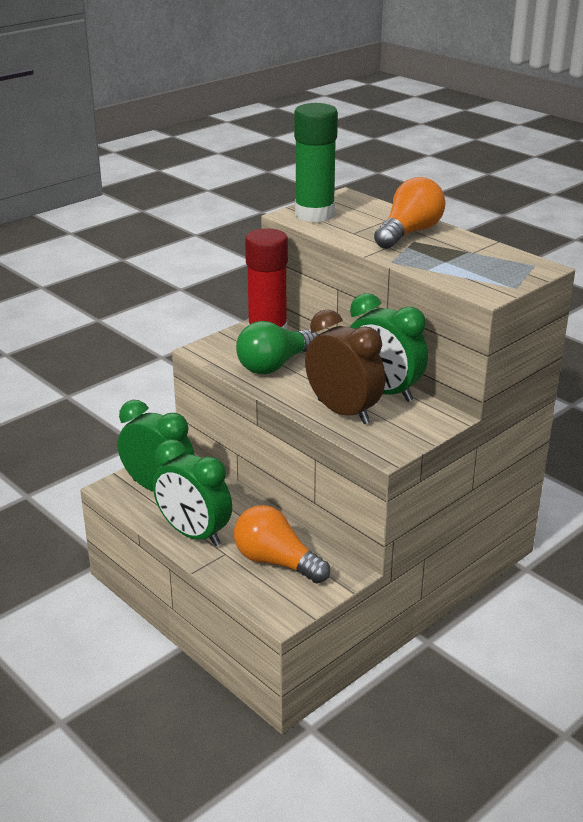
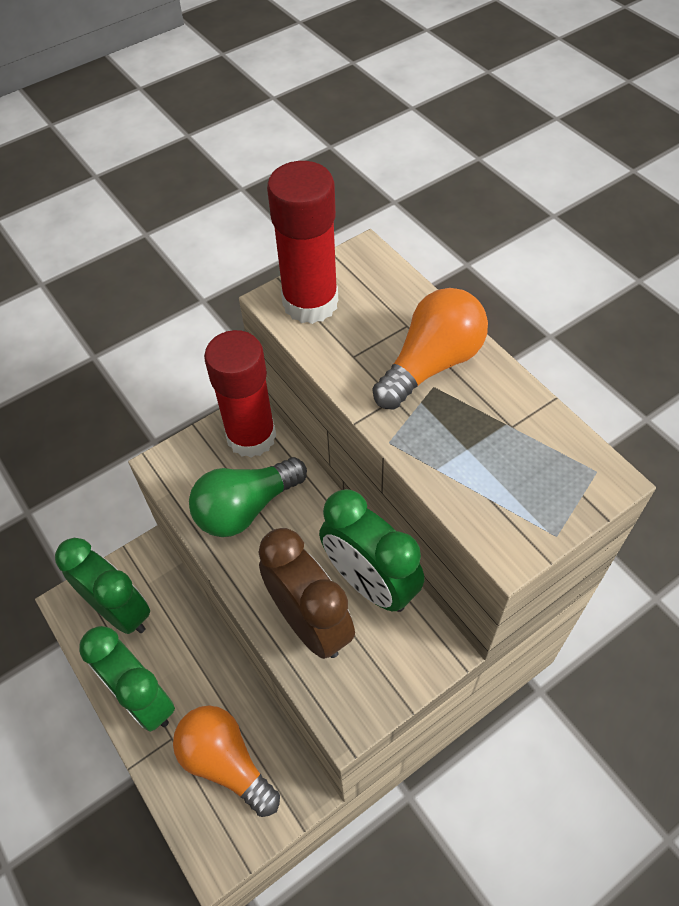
camera: 10 degrees right, 25 degrees up
green glue stick [294,103,338,222] -> red glue stick [267,161,338,324]

